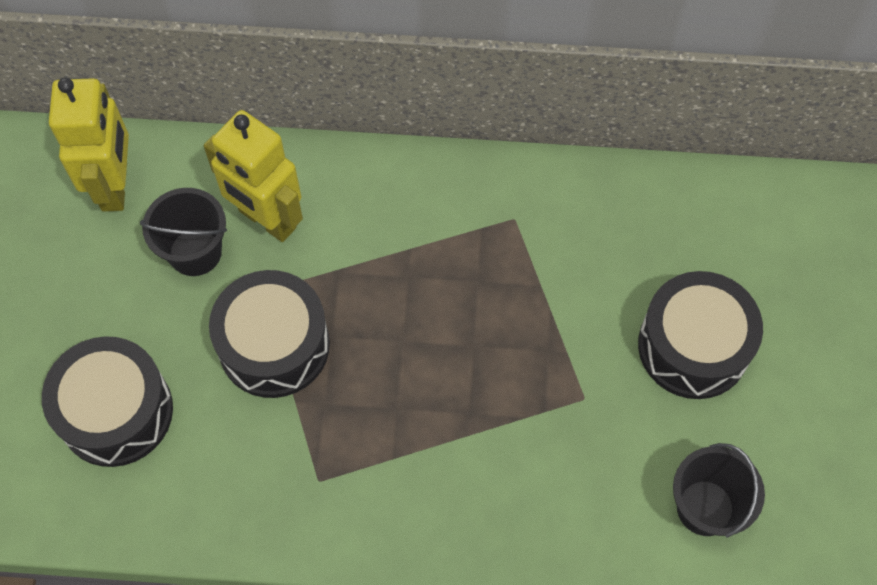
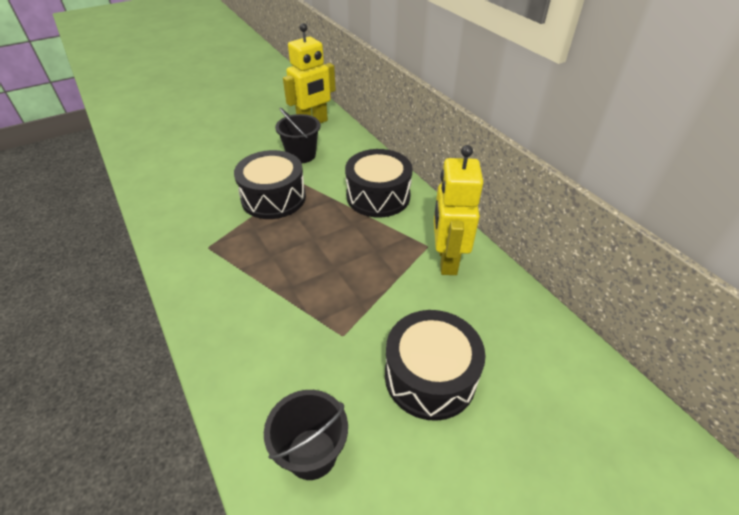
camera: 55 degrees right, 20 degrees down
black drum [42,336,173,467] -> black drum moved to [345,149,412,217]
yellow robot [204,110,303,242] -> yellow robot moved to [434,145,483,275]

